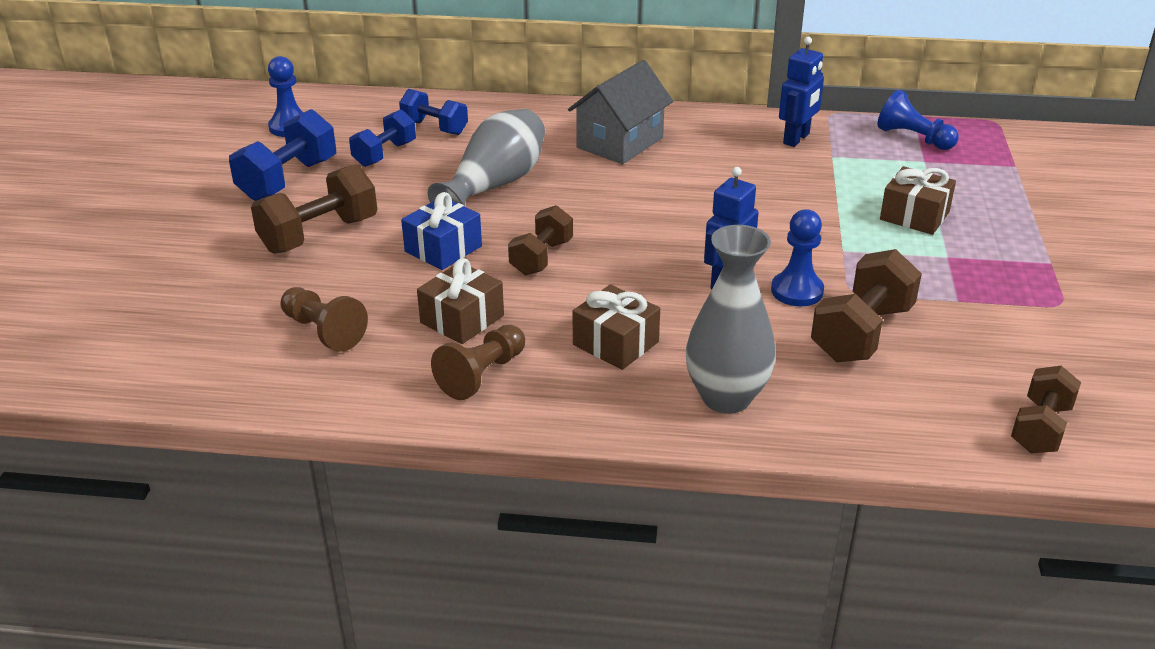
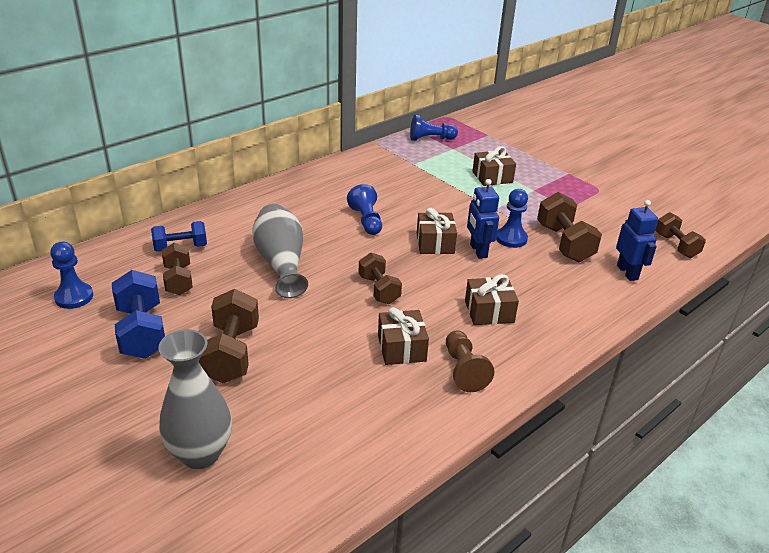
camera: 50 degrees left, 0 degrees up
brown pawn [281,287,368,352] -> none
blue dumbbell [349,110,416,167] -> brown dumbbell [162,243,193,295]
blue gift [401,192,482,270] -> none
grey house [568,60,673,164] -> none
grey vase [686,225,776,414] -> grey vase moved to [158,329,232,469]
blue robot [779,37,824,147] -> blue robot moved to [616,200,658,281]
none -> blue pawn [347,184,382,235]
none -> brown gift [417,208,457,254]

